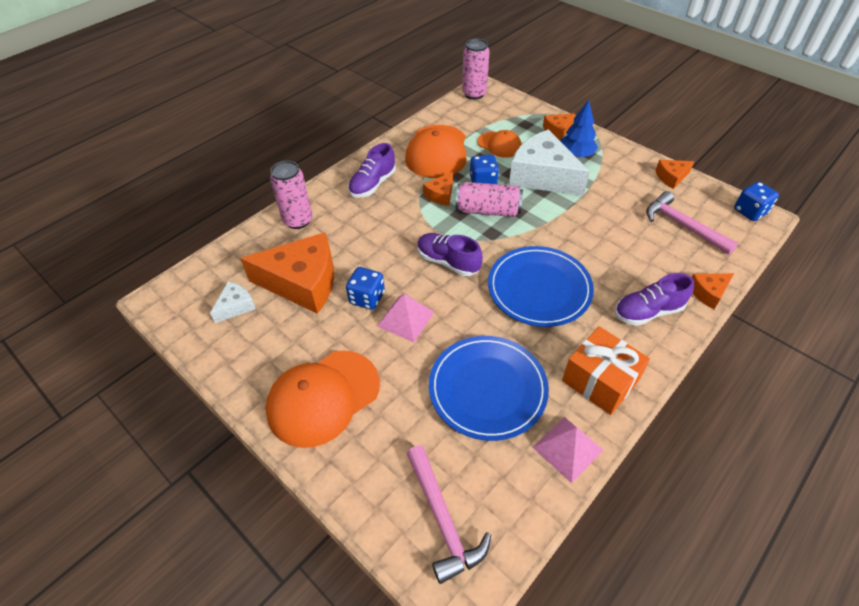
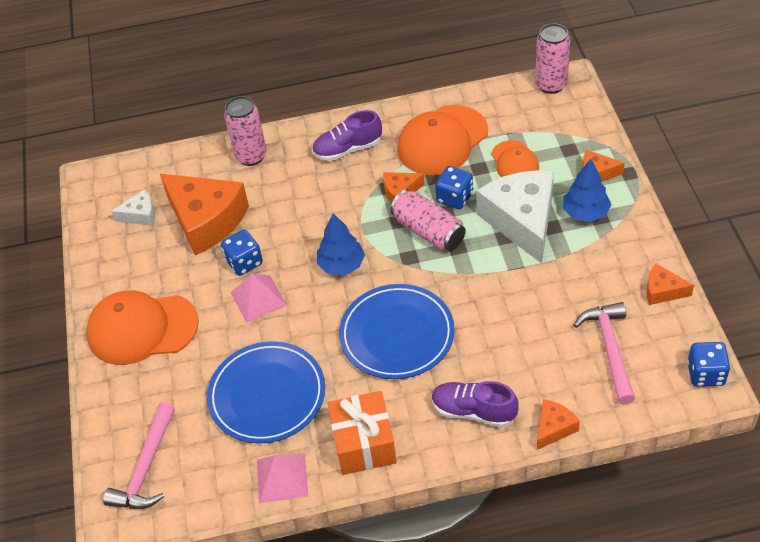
camera: 40 degrees right, 0 degrees up
purple shoe [417,233,483,276] -> blue tree [317,213,365,275]
orange cheese [692,273,734,309] -> orange cheese turned 120 degrees clockwise [537,399,580,450]

